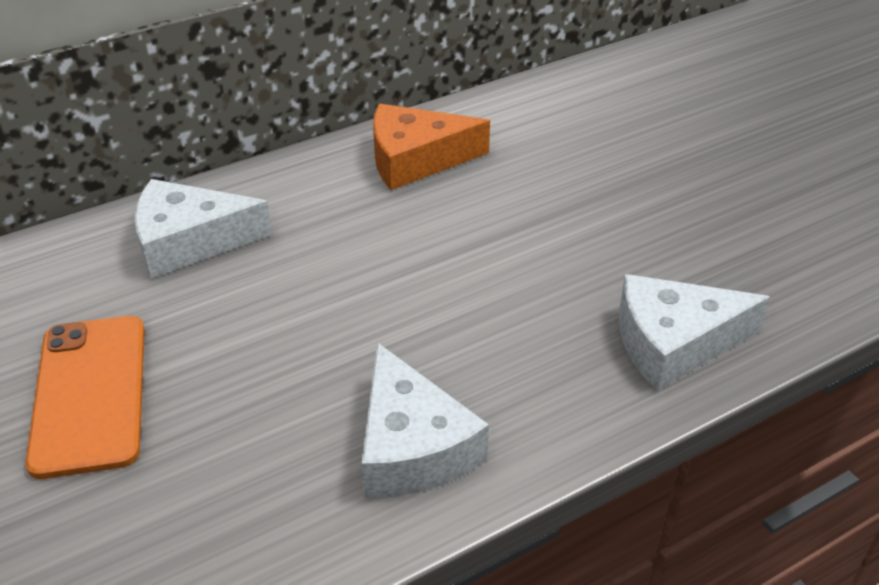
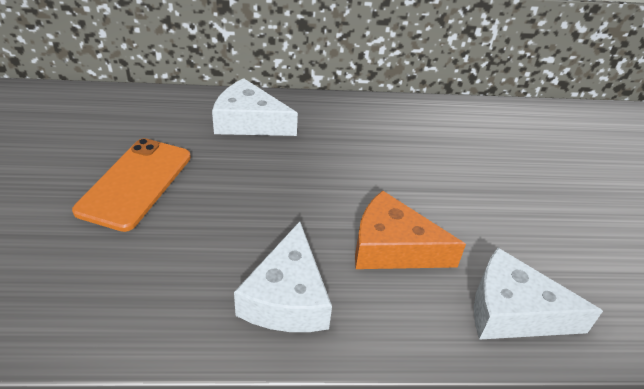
camera: 25 degrees right, 0 degrees up
orange cheese [373,104,490,190] -> orange cheese moved to [355,190,466,269]

